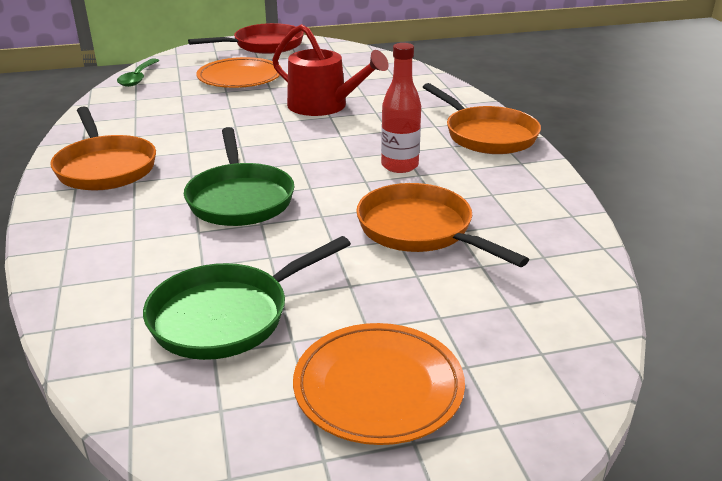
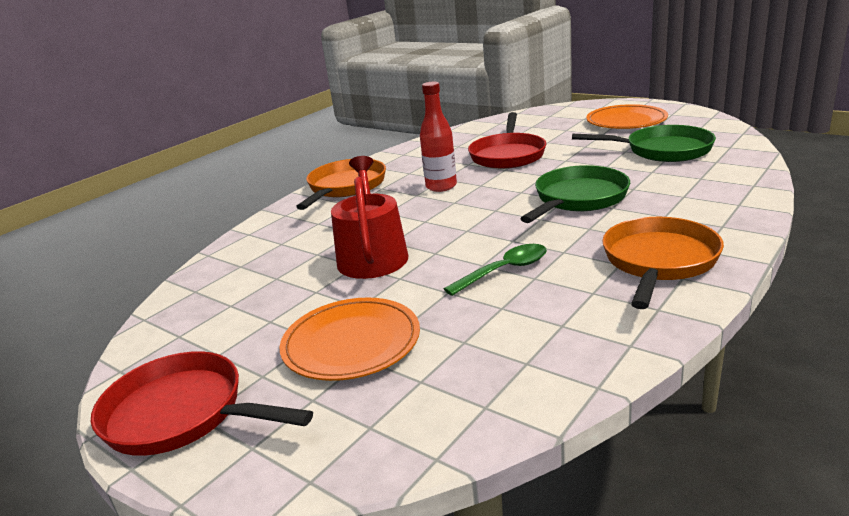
camera: 125 degrees left, 5 degrees down
green spoon [117,59,159,87] -> green spoon moved to [444,244,547,296]
orange pan [356,183,529,267] -> red pan [468,112,546,169]

